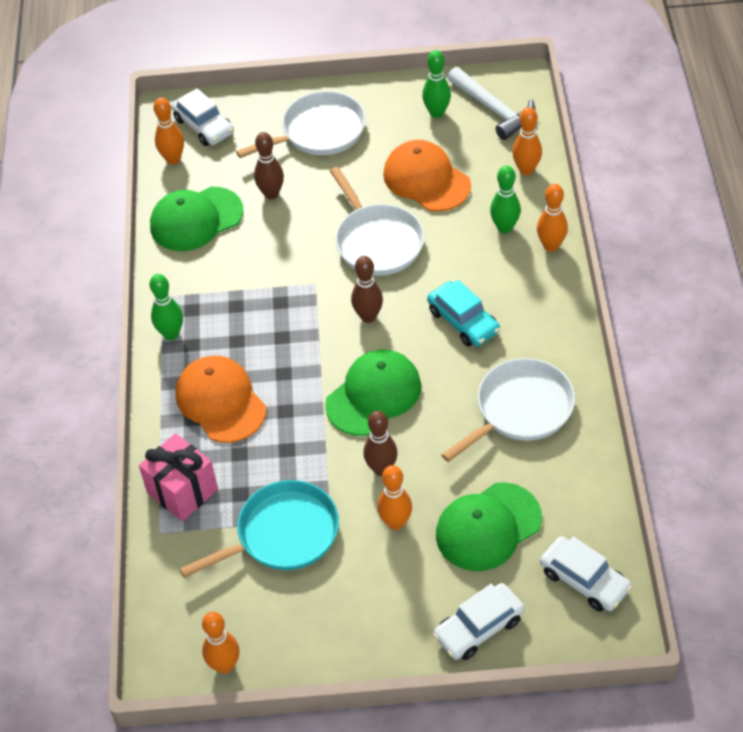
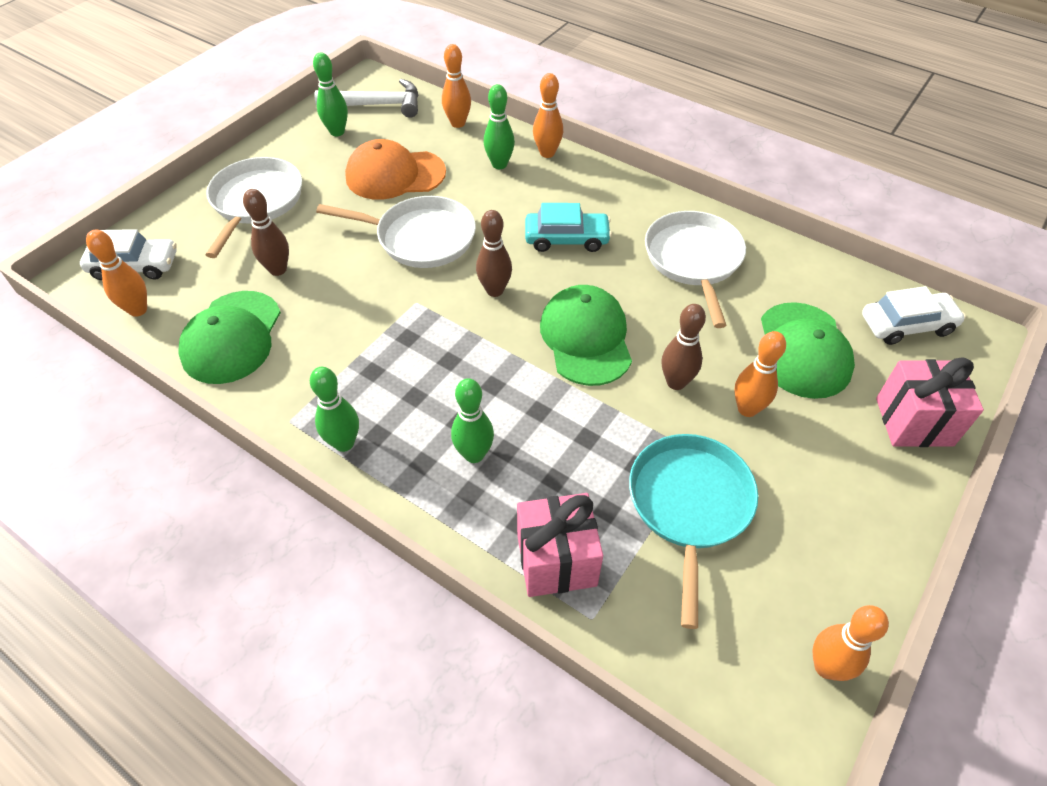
camera: 55 degrees left, 0 degrees up
orange cap [176,356,267,443] -> green bowling pin [451,378,494,463]
white car [433,583,524,660] -> pink gift [876,357,984,447]

